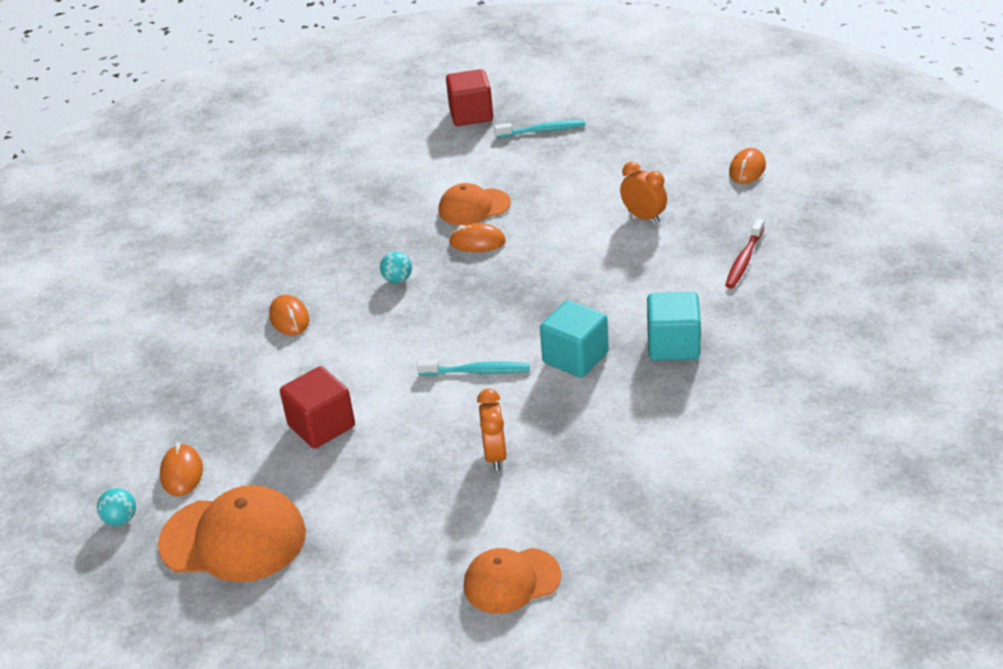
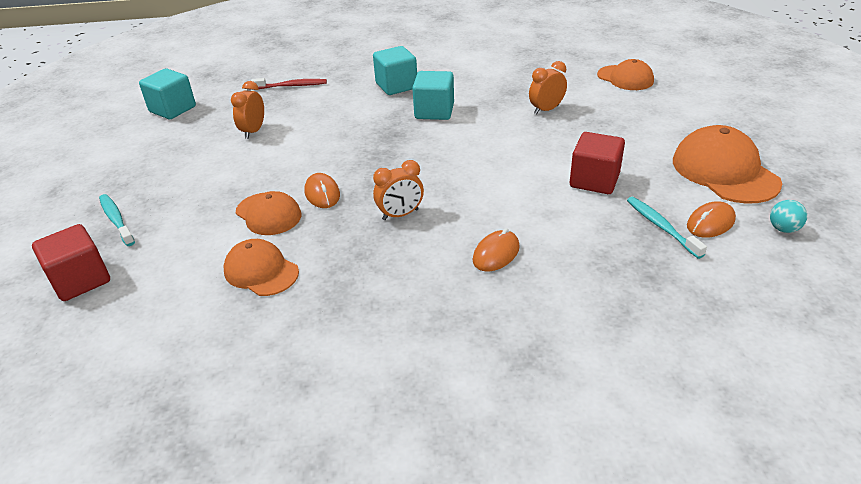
camera: 120 degrees left, 0 degrees up
turquoise ball [380,252,412,283] -> orange clock [373,160,424,220]
turquoise toothbrush [417,359,530,375] -> turquoise toothbrush moved to [627,197,707,259]
orange mouse [729,148,766,184] -> turquoise cube [139,69,196,119]
none -> orange cap [224,239,299,296]

